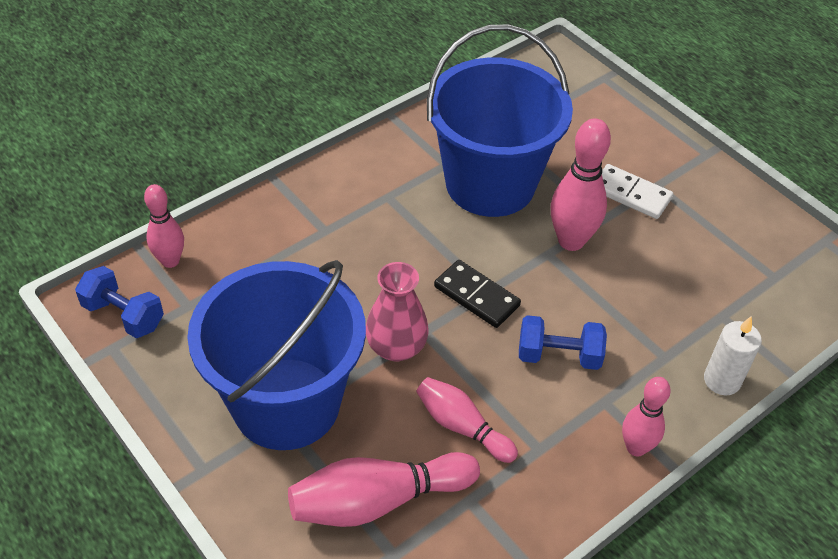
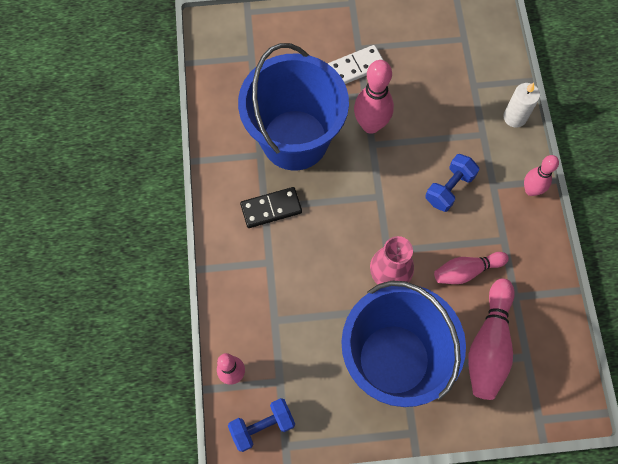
camera: 55 degrees left, 20 degrees up
black domino [434,260,521,328] -> black domino moved to [240,187,302,228]

